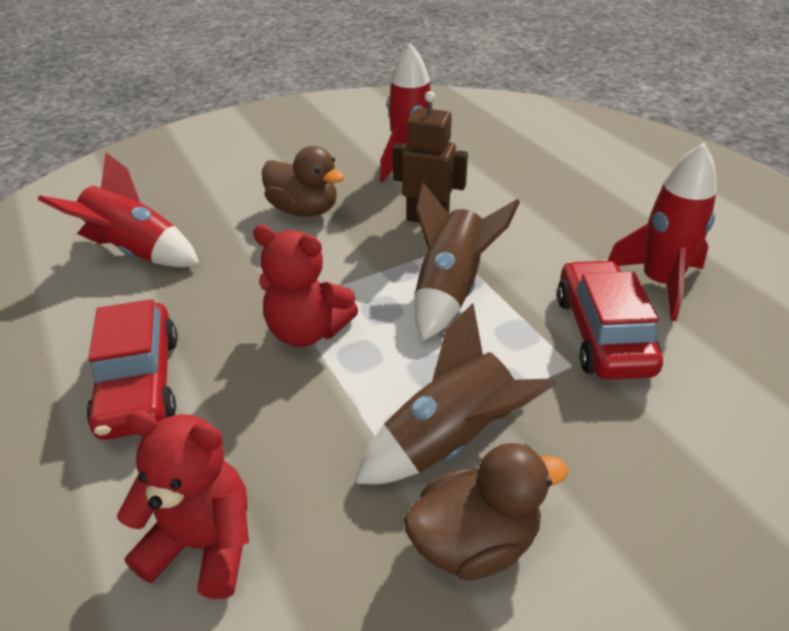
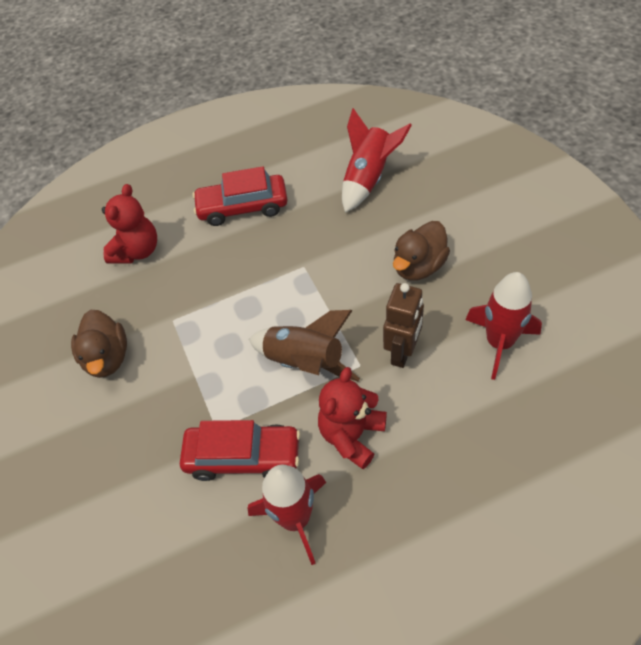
camera: 100 degrees right, 15 degrees up
red teddy bear [253,225,358,347] -> red teddy bear moved to [318,367,387,469]
brown rocket [355,303,557,484] -> none

